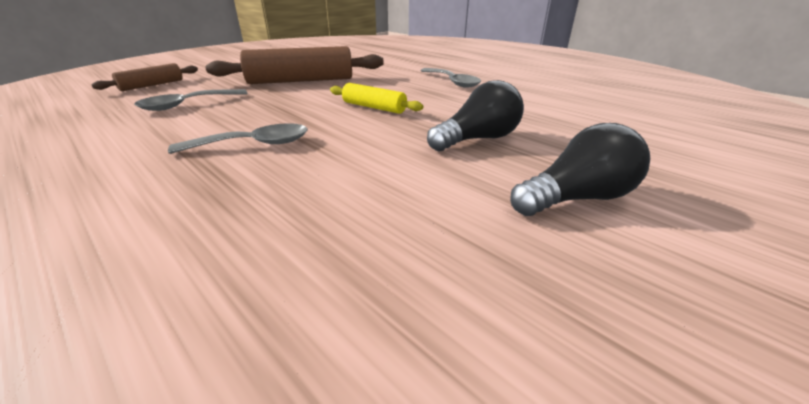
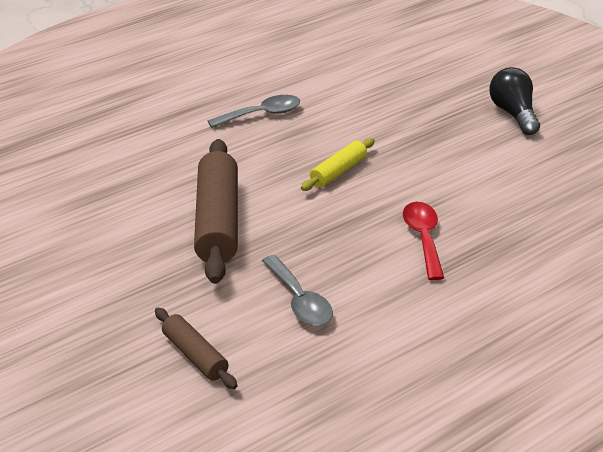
camera: 80 degrees left, 5 degrees up
grey spoon [168,123,308,154] -> red spoon [403,202,444,280]
black light bulb [427,80,524,151] -> none

